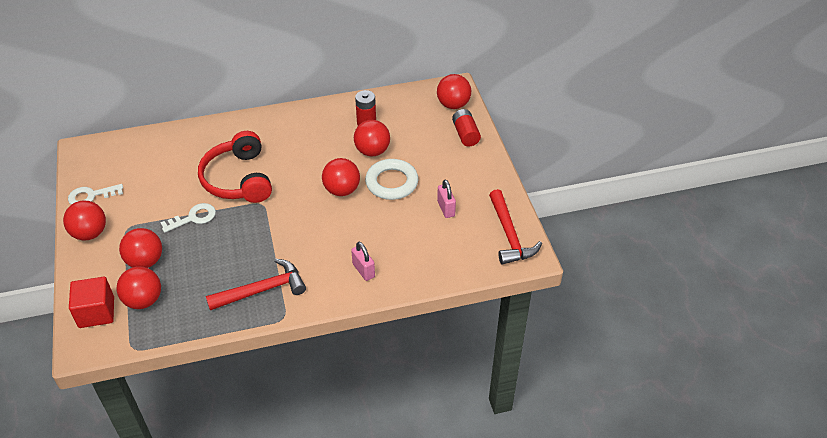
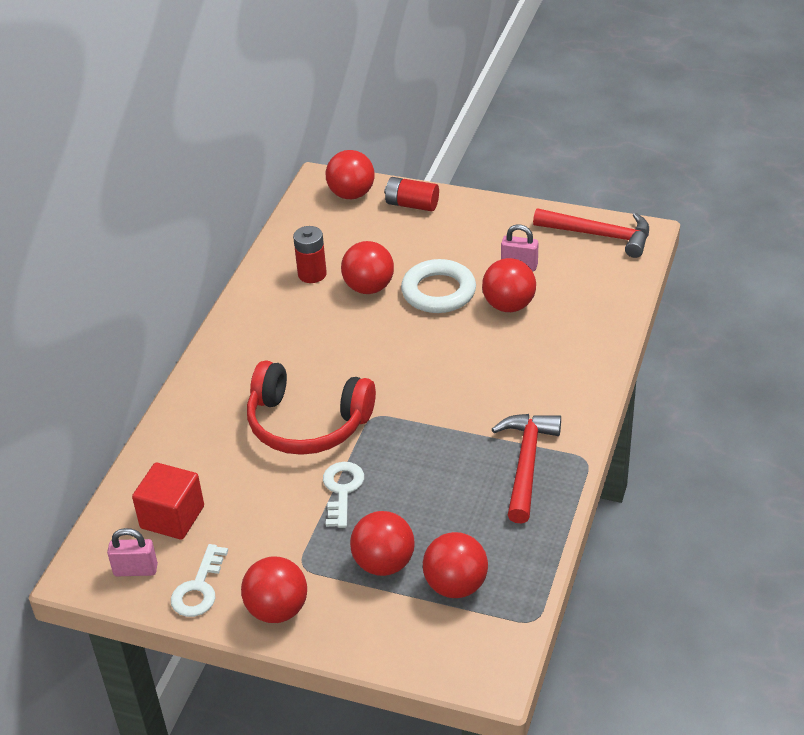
camera: 55 degrees left, 5 degrees down
red cube [69,277,114,328] -> red cube moved to [132,462,204,540]
red ball [322,158,360,196] -> red ball moved to [482,258,536,312]
pink padlock [351,242,375,281] -> pink padlock moved to [107,528,158,576]

